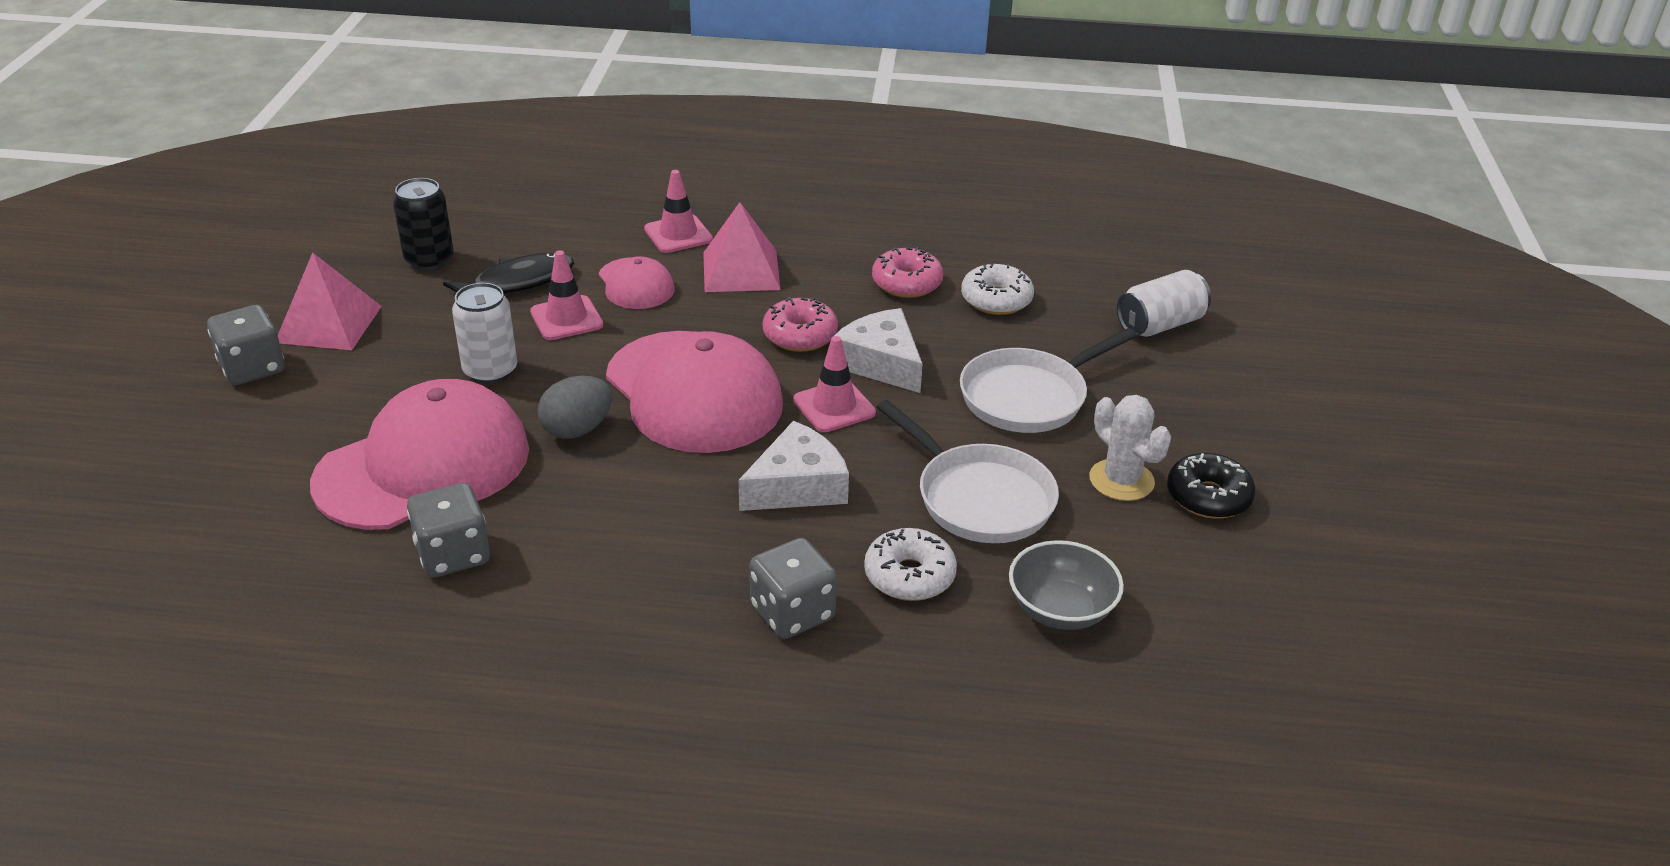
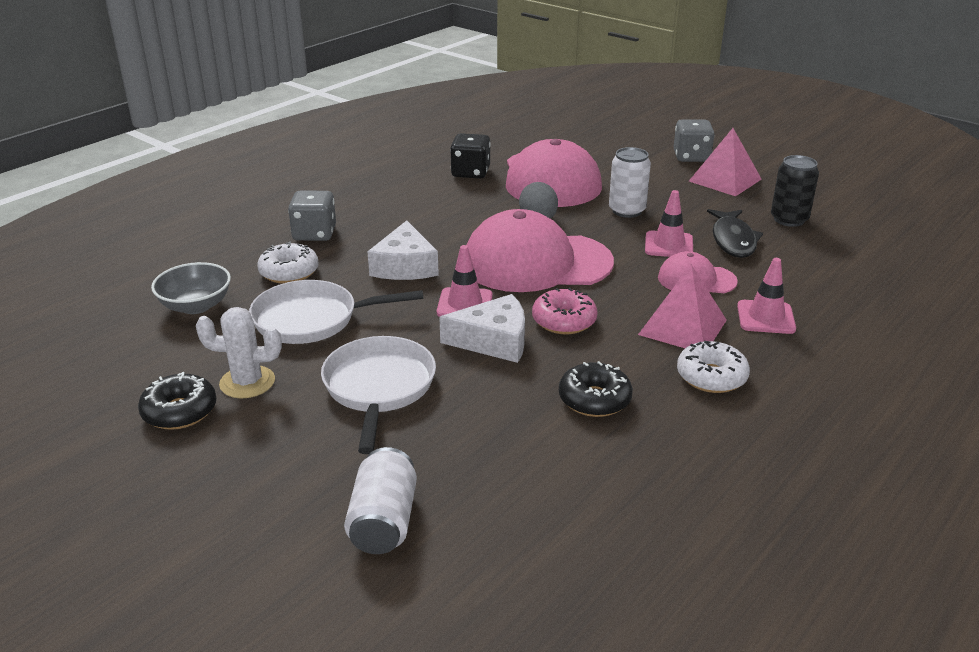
camera: 125 degrees right, 5 degrees down
grey dice [407,483,490,577] -> black dice [450,133,491,179]
pink donut [872,247,943,298] -> black donut [559,361,633,417]
white donut [961,263,1034,315] -> white donut moved to [677,341,750,393]

